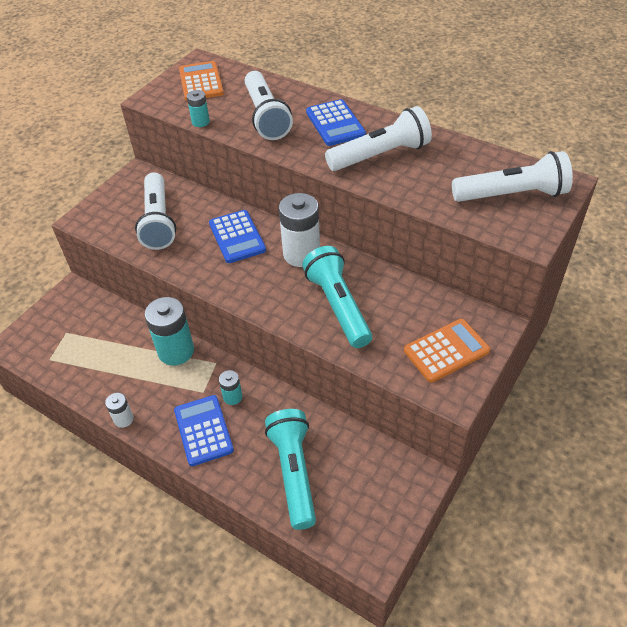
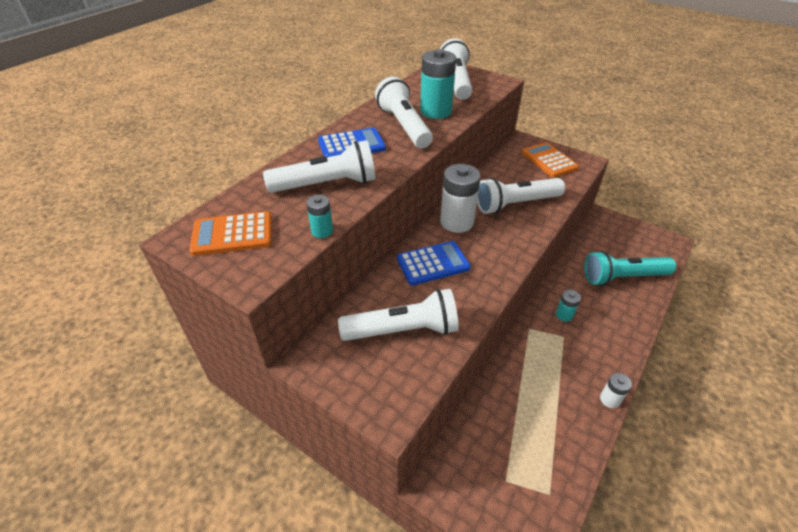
camera: 90 degrees left, 5 degrees down
turquoise battery [144,297,194,365] -> turquoise battery moved to [420,49,456,119]
blue calculator [174,395,234,466] -> none
turquoise flashlight [302,246,372,348] -> white flashlight [477,178,565,214]

